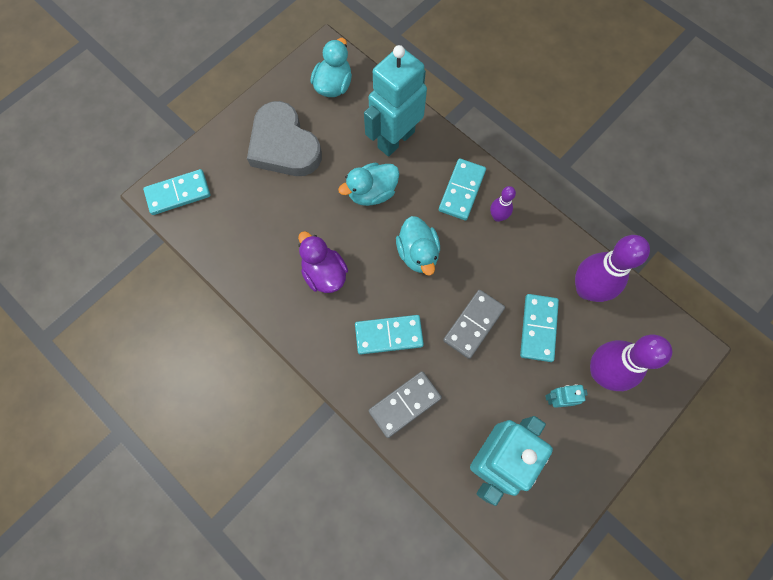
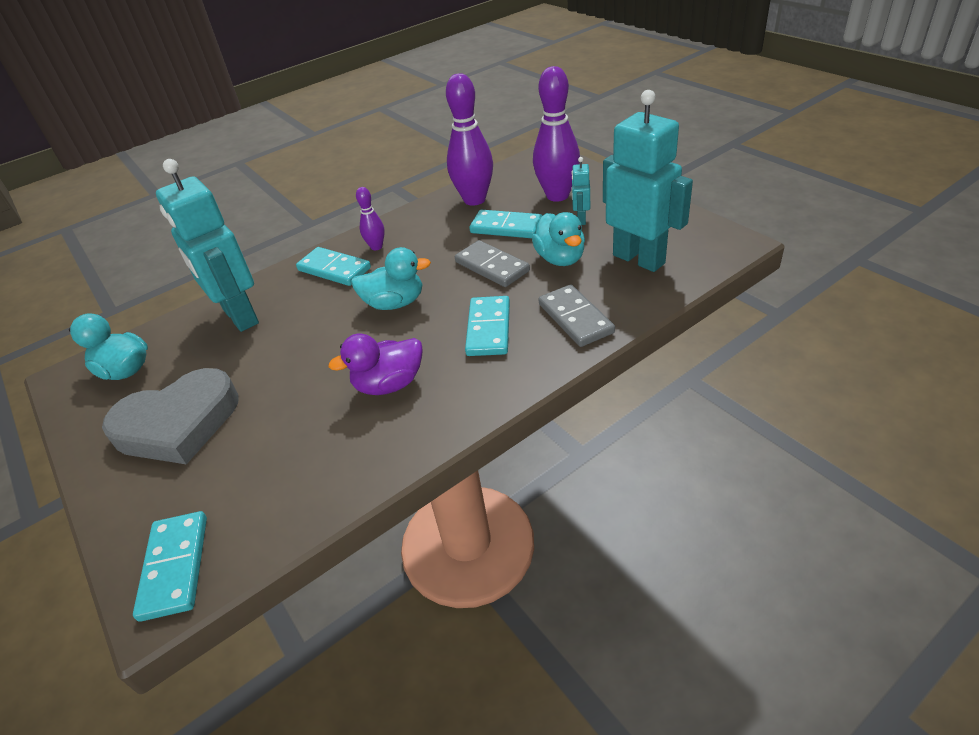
camera: 75 degrees left, 30 degrees down
turquoise duck [338,162,399,206] -> turquoise duck moved to [532,212,585,266]

